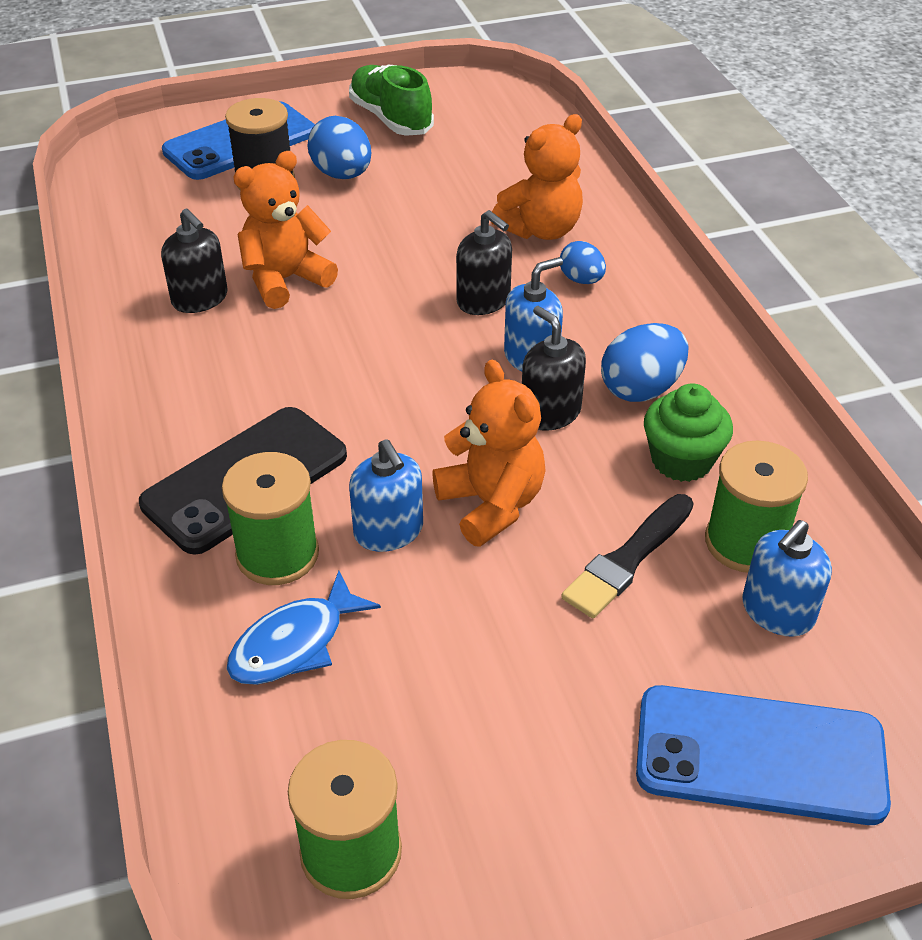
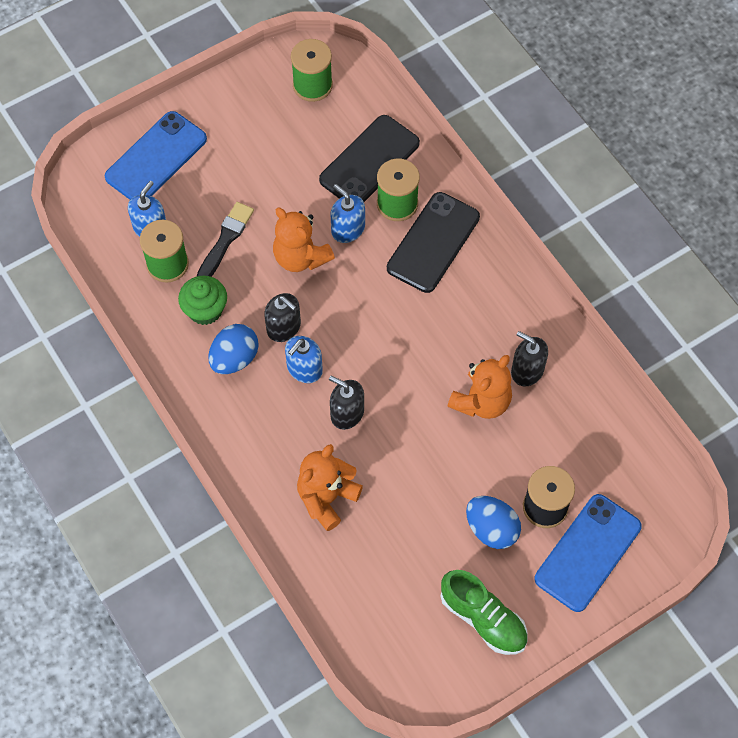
camera: 165 degrees right, 20 degrees up
blue fish [227,571,381,685] -> black phone [319,115,420,202]
blue egg [560,241,606,284] -> none
blue phone [636,685,891,825] -> blue phone turned 45 degrees counterclockwise [105,111,207,200]

